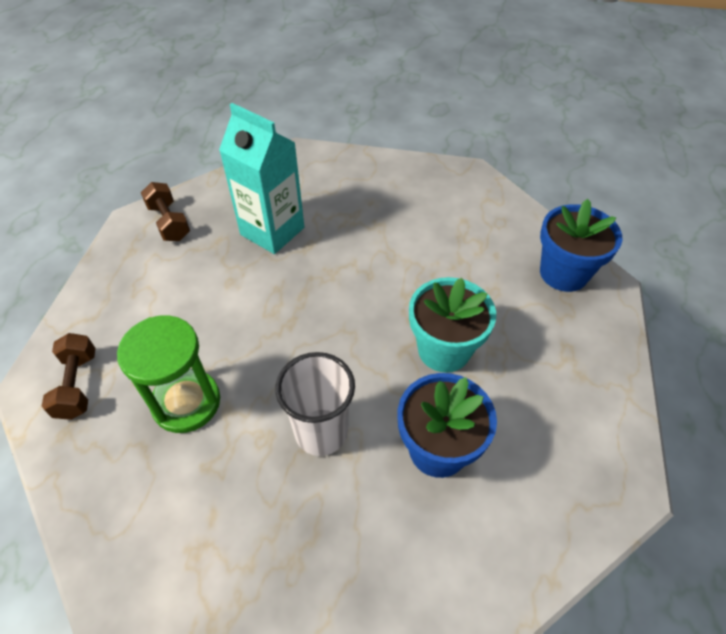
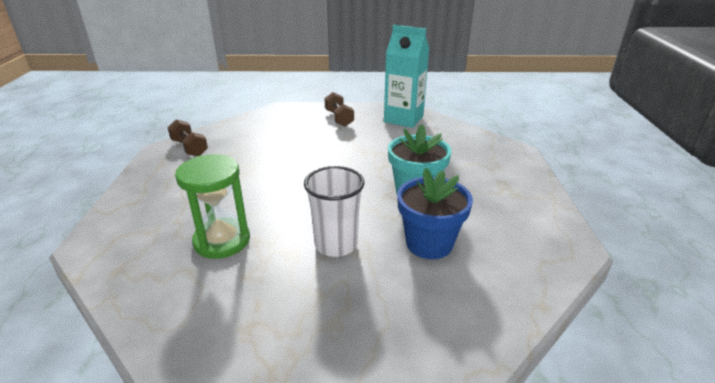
camera: 10 degrees left, 20 degrees down
brown dumbbell [42,333,96,420] -> brown dumbbell moved to [324,92,354,127]
turquoise carton [219,103,304,254] -> turquoise carton moved to [384,25,429,128]
blue flower pot [540,199,622,292] -> none

